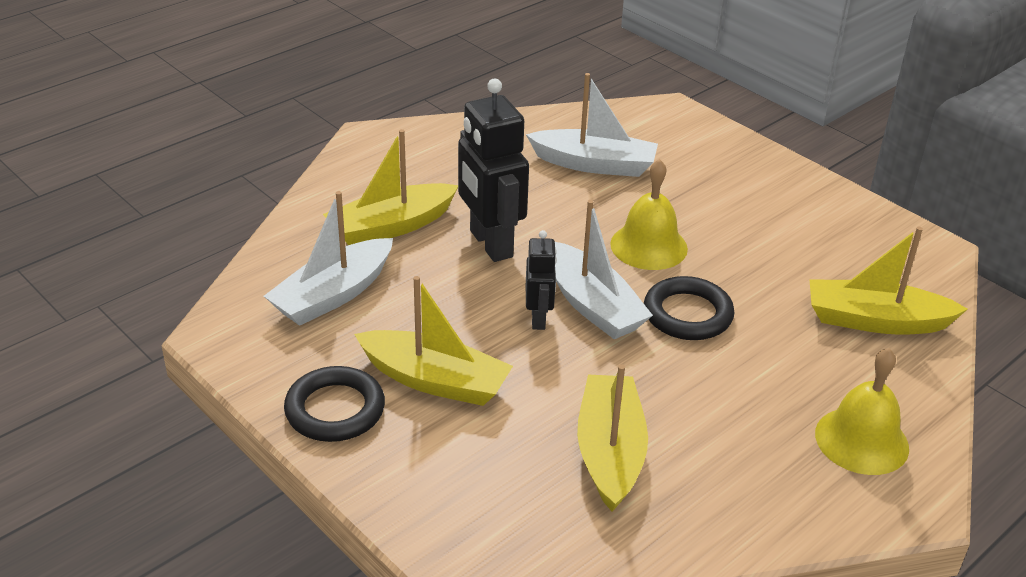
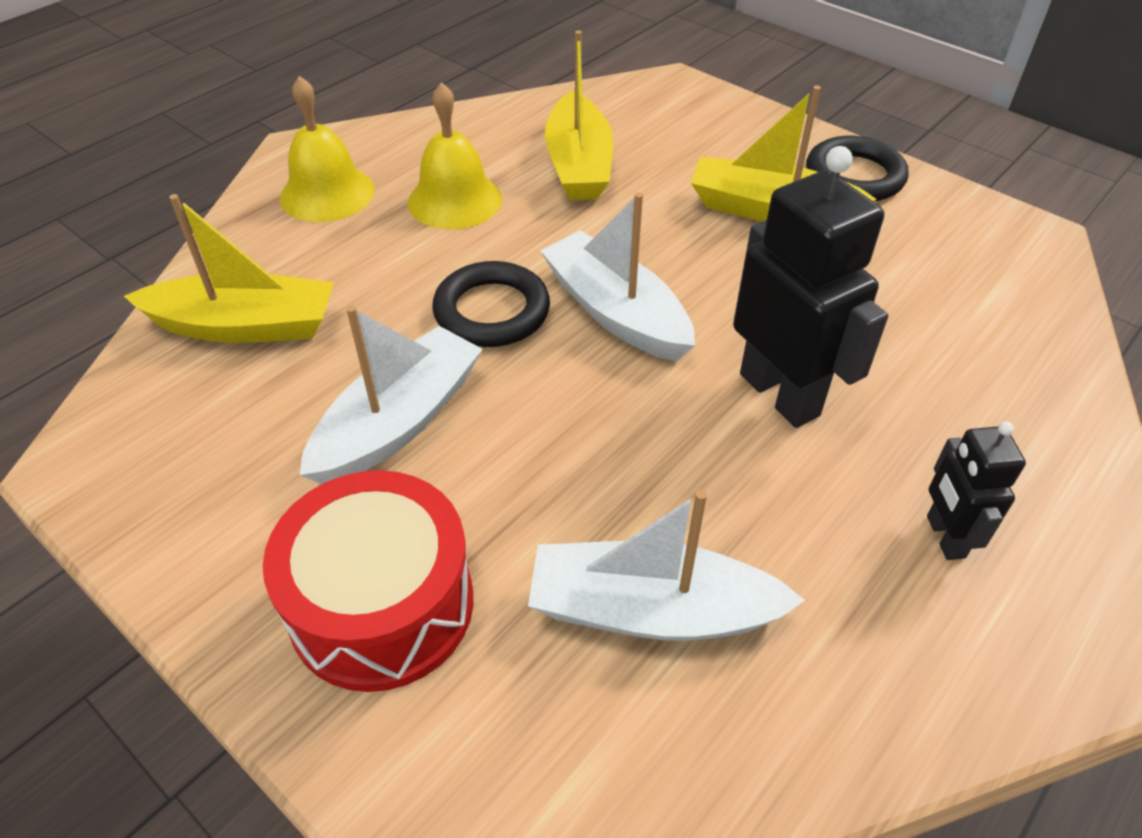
camera: 175 degrees right, 10 degrees up
white boat [264,191,393,326] -> white boat moved to [300,305,483,484]
yellow boat [323,129,458,245] -> none
black robot [526,230,557,330] -> black robot moved to [927,421,1026,560]
yellow bell [610,159,688,270] -> yellow bell moved to [408,82,502,230]
none -> red drum [263,470,473,692]

